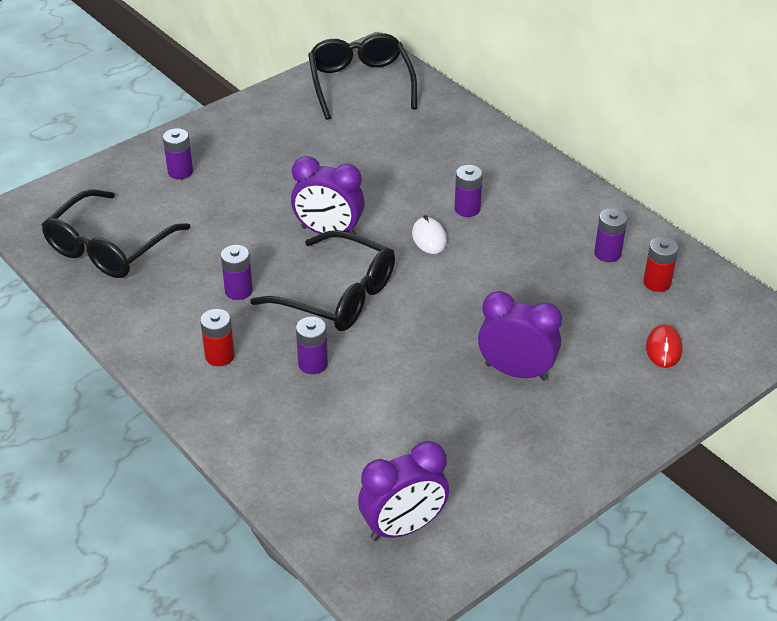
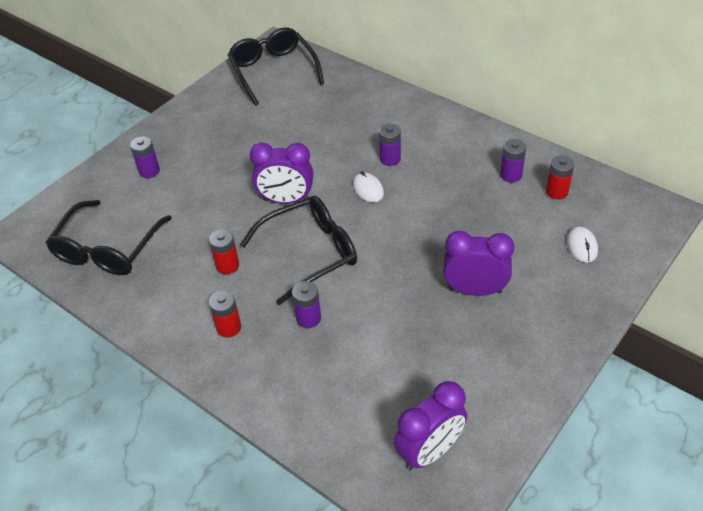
camera: 10 degrees left, 5 degrees up
purple battery [221,245,253,300] -> red battery [209,229,239,274]
black glasses [250,230,395,331] -> black glasses turned 45 degrees counterclockwise [240,196,357,305]
red mouse [646,324,683,368] -> white mouse [567,226,598,263]

